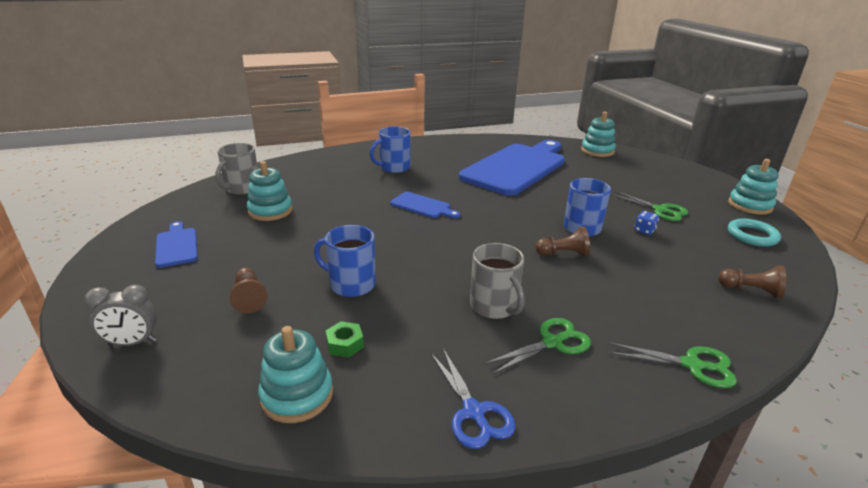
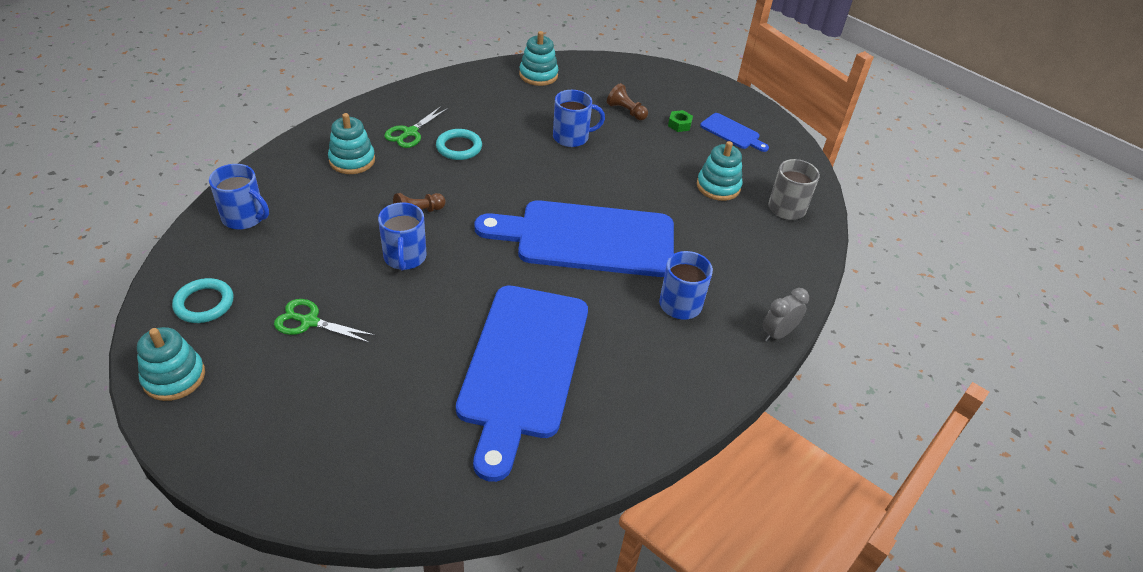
camera: 150 degrees right, 15 degrees up
grey clock [84,285,157,346] -> grey clock moved to [763,288,809,342]
green nut [326,321,364,358] -> green nut moved to [668,110,693,132]
blue cutting board [390,192,460,218] -> blue cutting board [474,200,674,277], size x2.36
blue scissors [431,348,516,449] -> none
grey mug [470,243,525,319] -> turquoise ring [436,129,482,160]
turquoise stacking toy [581,112,616,157] -> turquoise stacking toy moved to [328,113,375,174]
green scissors [608,342,737,388] -> none
blue dice [634,211,659,235] -> none
brown pawn [718,266,786,299] -> blue mug [209,164,269,229]

